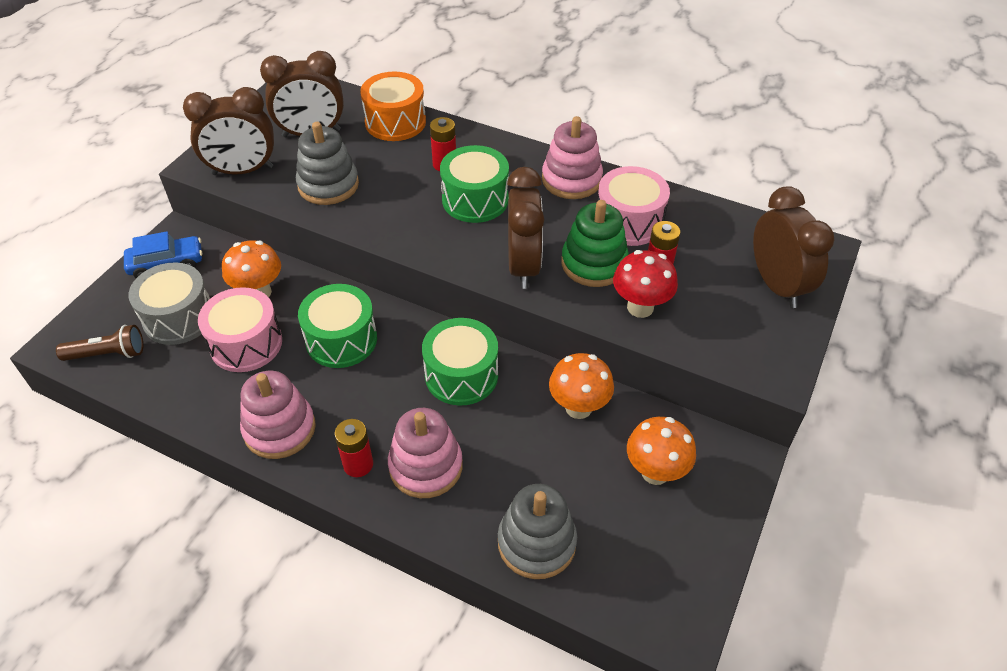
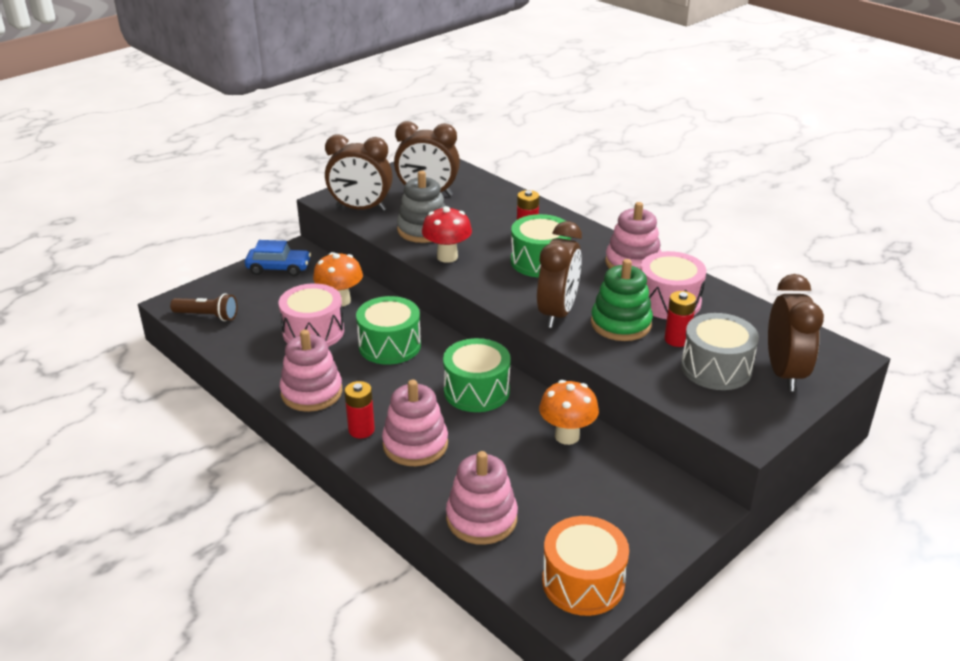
camera: 20 degrees right, 15 degrees down
grey drum [129,262,210,345] -> grey drum moved to [681,313,759,390]
orange drum [360,71,426,141] -> orange drum moved to [542,516,629,616]
grey stacking toy [498,484,577,579] -> pink stacking toy [446,451,518,545]
red mushroom [613,250,678,318] -> red mushroom moved to [422,206,472,263]
orange mushroom [627,417,696,485] -> none

